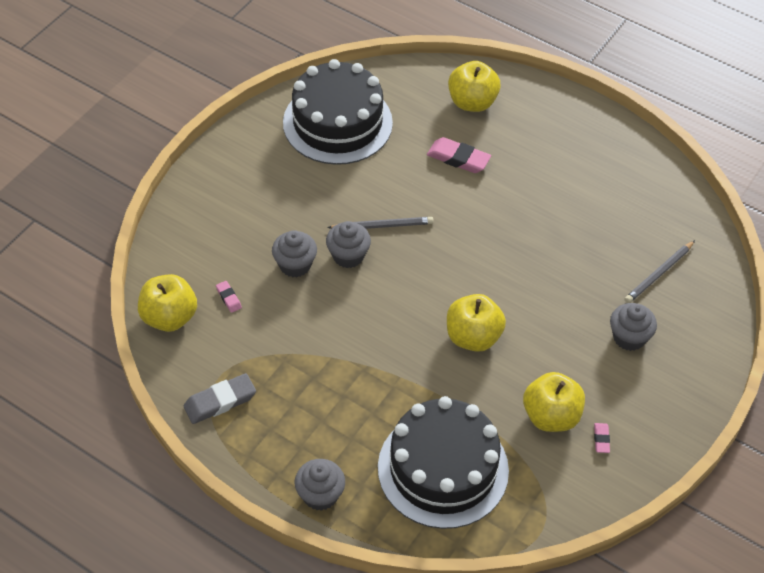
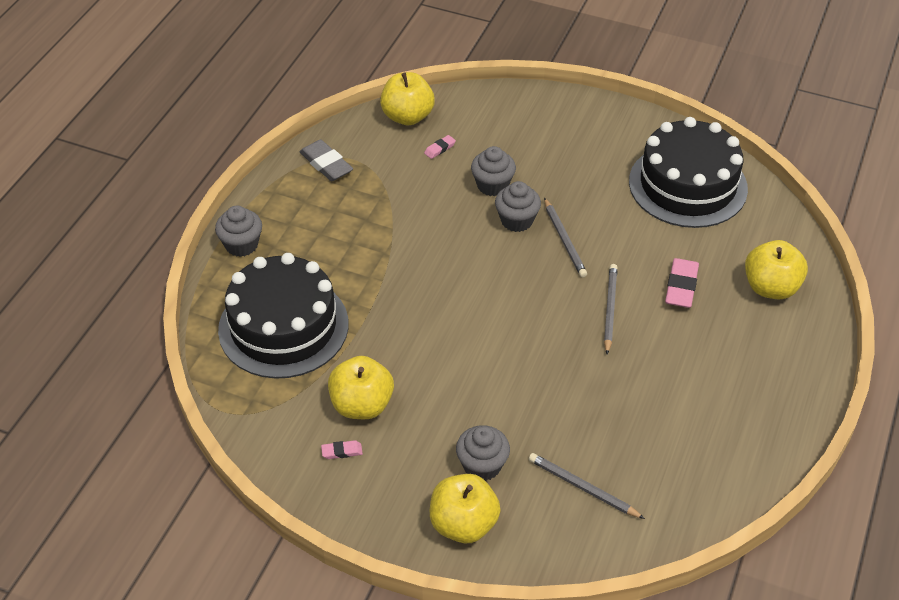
camera: 80 degrees right, 5 degrees down
yellow apple [447,294,506,352] -> yellow apple moved to [430,474,501,543]
none -> grey pencil [604,264,618,354]

